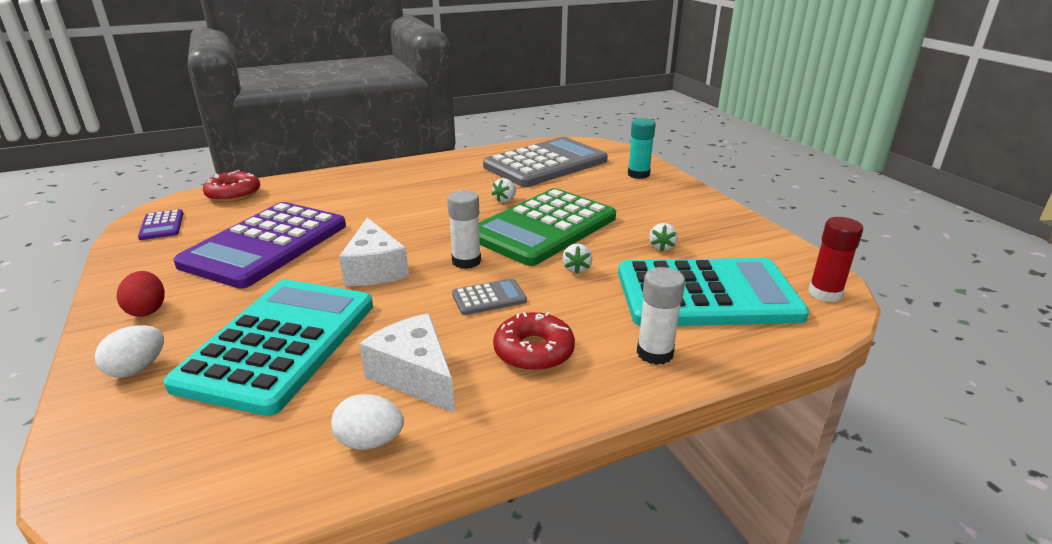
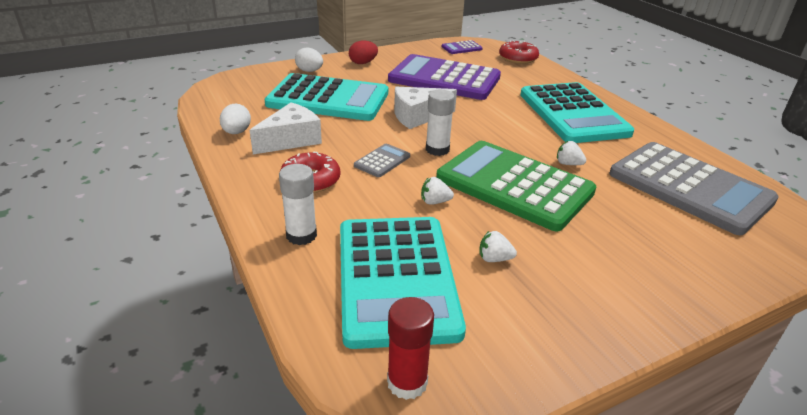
camera: 85 degrees right, 5 degrees up
grey calculator [452,278,527,315] -> grey calculator turned 120 degrees counterclockwise [354,144,410,177]
turquoise glue stick [628,118,656,179] -> none
none -> turquoise calculator [520,82,634,143]

